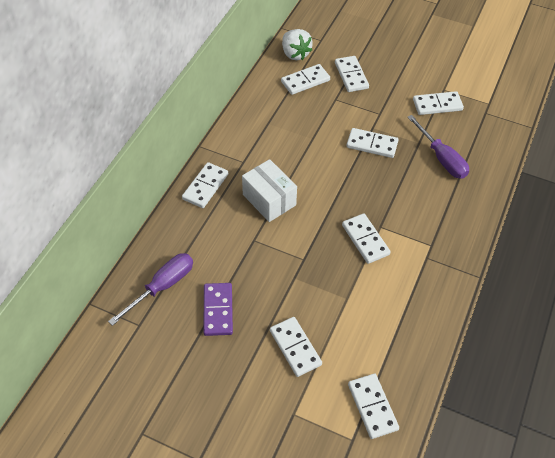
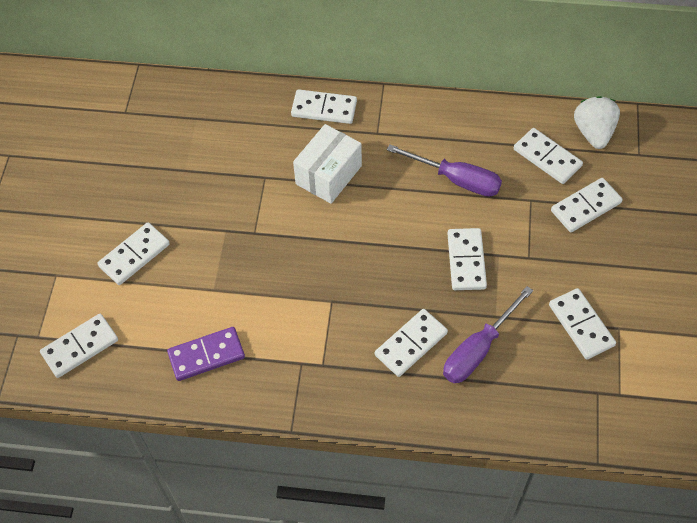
camera: 75 degrees right, 5 degrees up
purple screwdriver [108,253,193,326] -> purple screwdriver moved to [387,144,502,197]
purple domino [203,283,233,336] -> purple domino moved to [167,327,245,381]
white strawberry [282,29,313,60] -> white strawberry turned 135 degrees clockwise [574,96,620,149]
white domino [342,213,391,264] -> white domino moved to [375,309,448,377]

